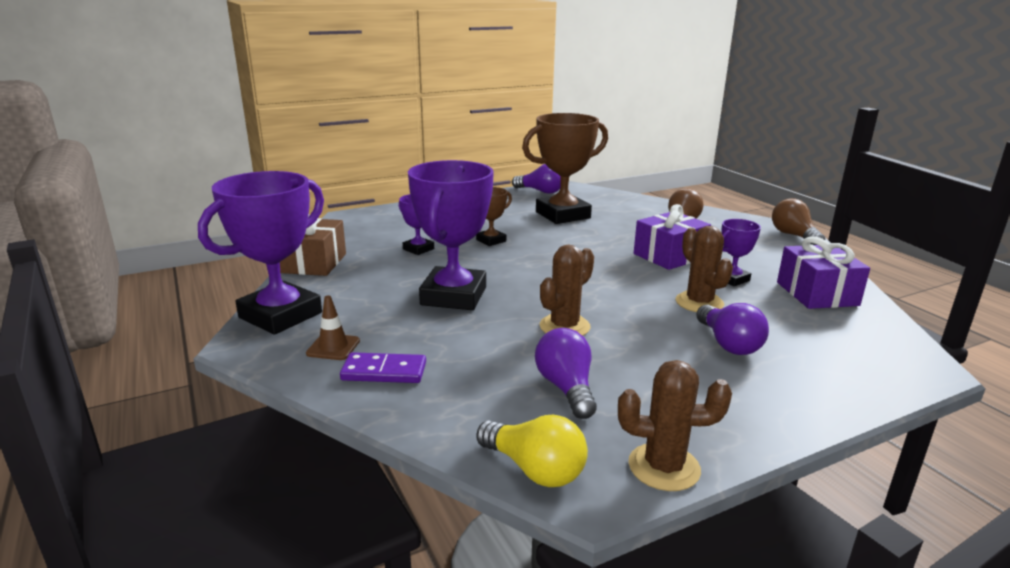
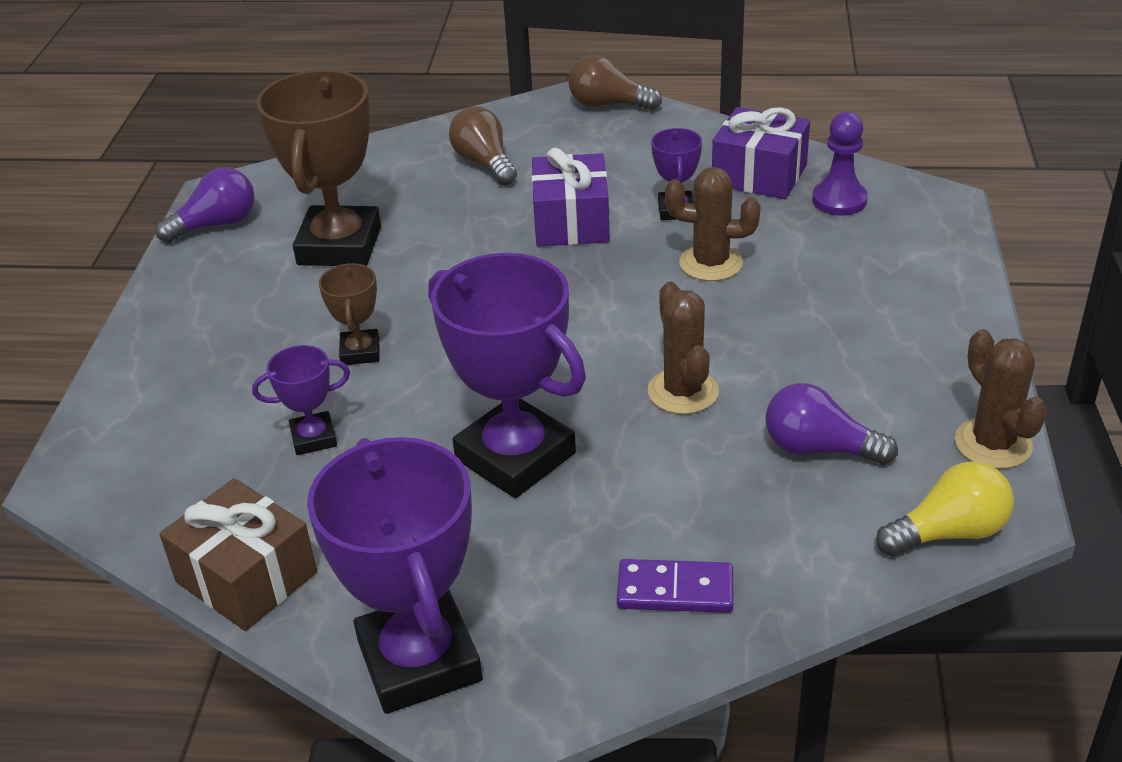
camera: 55 degrees left, 15 degrees up
brown traffic cone [306,295,360,360] -> none
purple domino [340,352,426,383] -> purple domino turned 60 degrees clockwise [617,559,733,613]
brown cactus [618,360,732,491] -> brown cactus turned 60 degrees counterclockwise [955,329,1047,469]
purple light bulb [696,303,769,355] -> none
none -> purple pawn [812,112,868,216]

